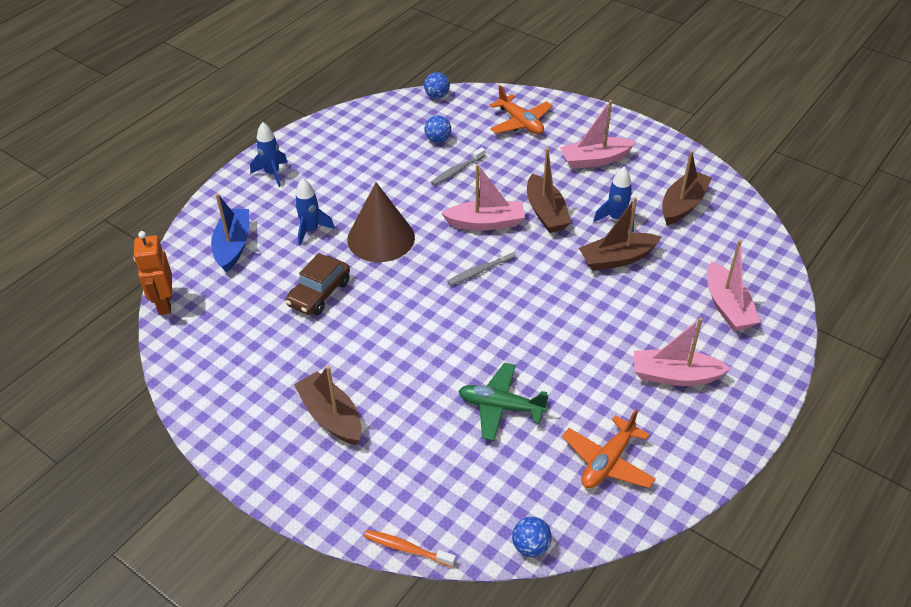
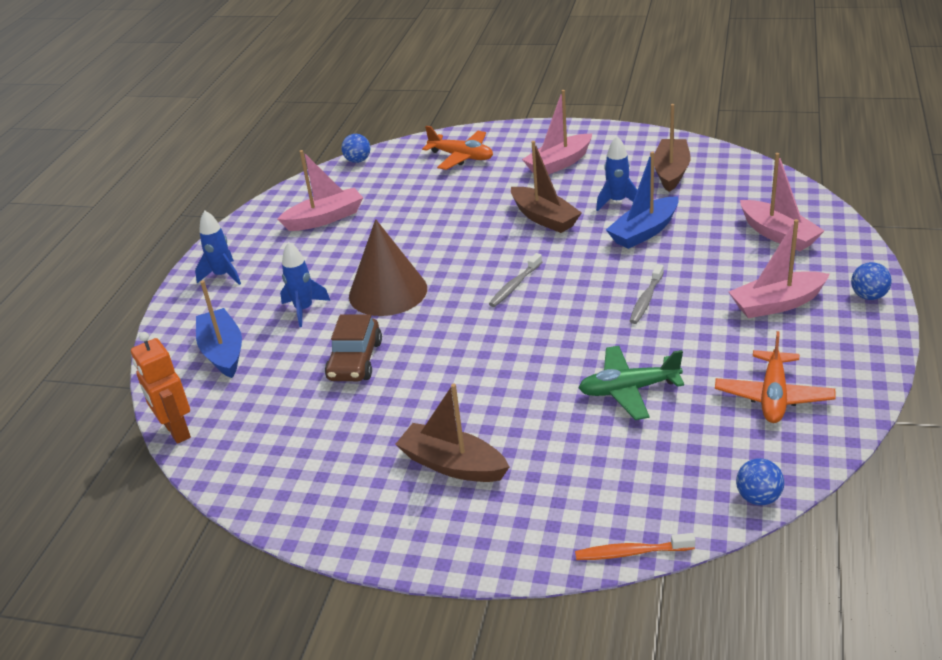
camera: 20 degrees left, 10 degrees down
blue ball [424,115,451,143] -> blue ball moved to [851,262,892,300]
grey toothbrush [431,147,485,186] -> grey toothbrush moved to [630,264,664,324]
pink boat [441,164,525,231] -> pink boat moved to [277,150,363,231]
brown boat [579,197,661,271] -> blue boat [606,151,679,249]

